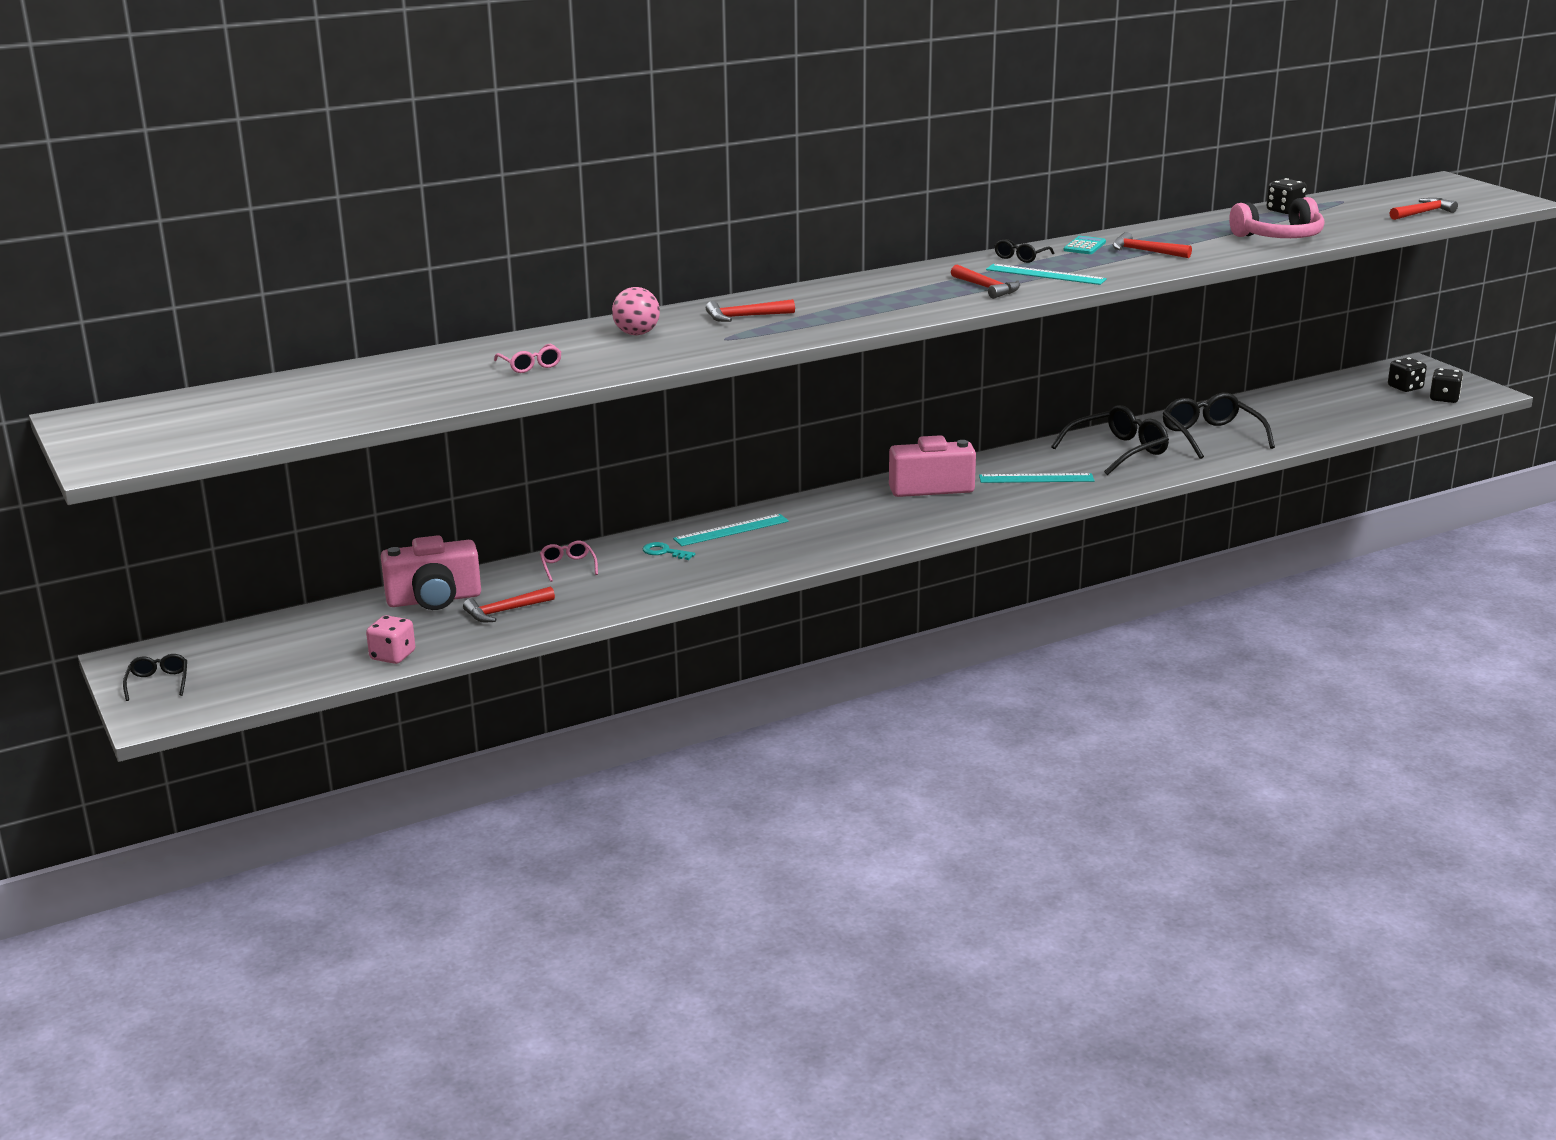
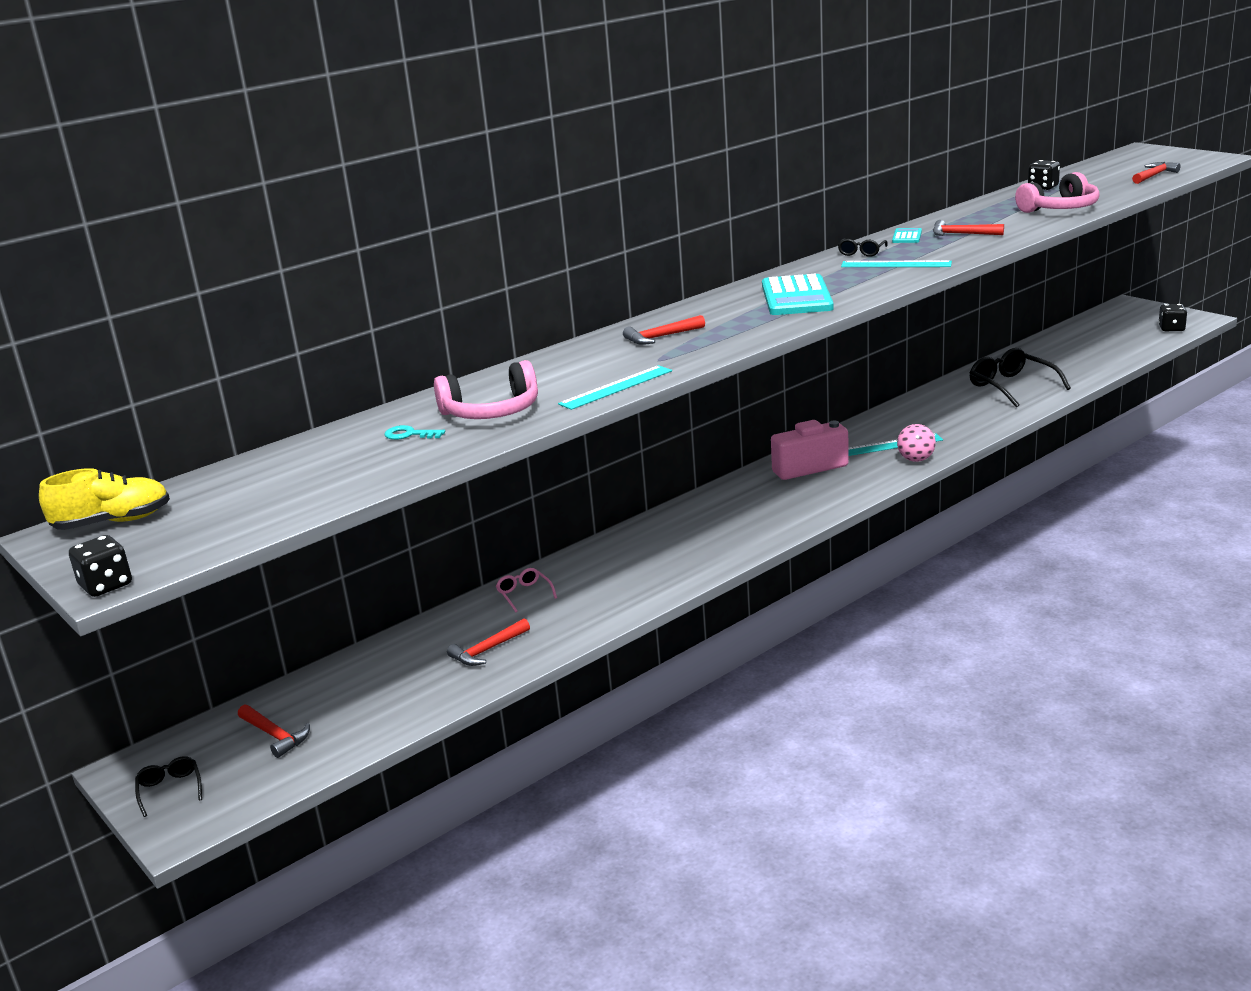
camera: 10 degrees left, 0 degrees up
pink dice [366,615,415,664] -> none
pink camera [381,535,481,610] -> none
pink glasses [494,344,561,373] -> pink headphones [434,360,538,419]
pink ball [612,287,660,335] -> pink ball moved to [897,424,936,462]
turquoise key [643,542,695,560] -> turquoise key moved to [384,425,445,440]
turquoise ruler [673,514,789,546] -> turquoise ruler moved to [558,365,672,410]
red hammer [951,264,1020,299] -> red hammer moved to [238,704,310,758]
black glasses [1051,405,1169,475] -> none
black dice [1388,358,1427,392] -> black dice moved to [69,535,132,597]
none -> yellow shoe [39,468,170,530]
none -> turquoise calculator [762,274,834,315]

